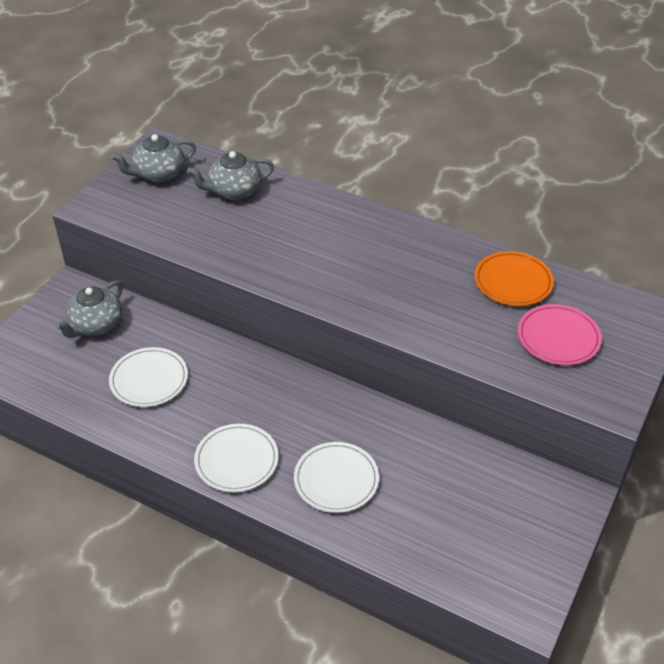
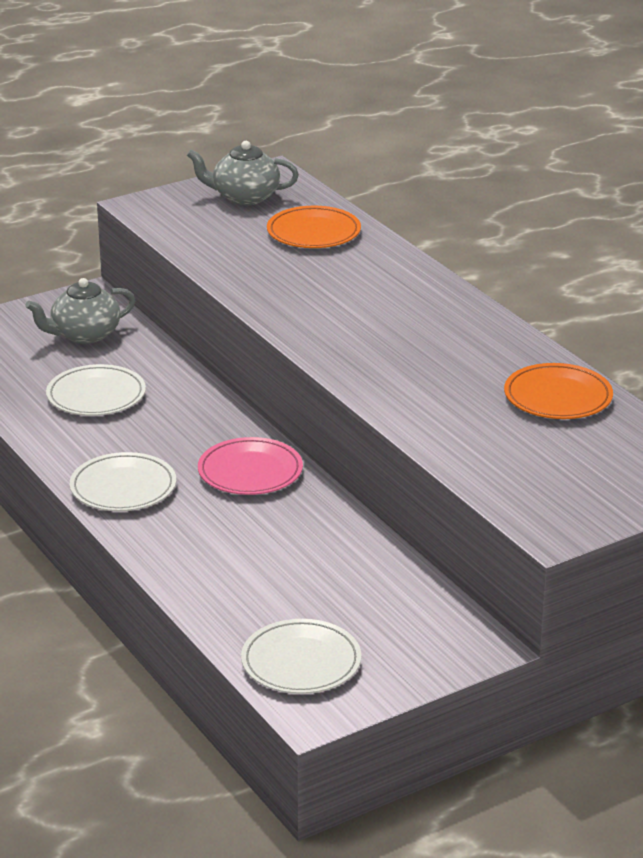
camera: 30 degrees right, 15 degrees down
grey teapot [187,151,274,200] -> orange plate [267,206,361,248]
white plate [294,442,379,513] -> white plate moved to [241,619,361,694]
pink plate [518,304,602,365] -> pink plate moved to [198,437,303,495]

